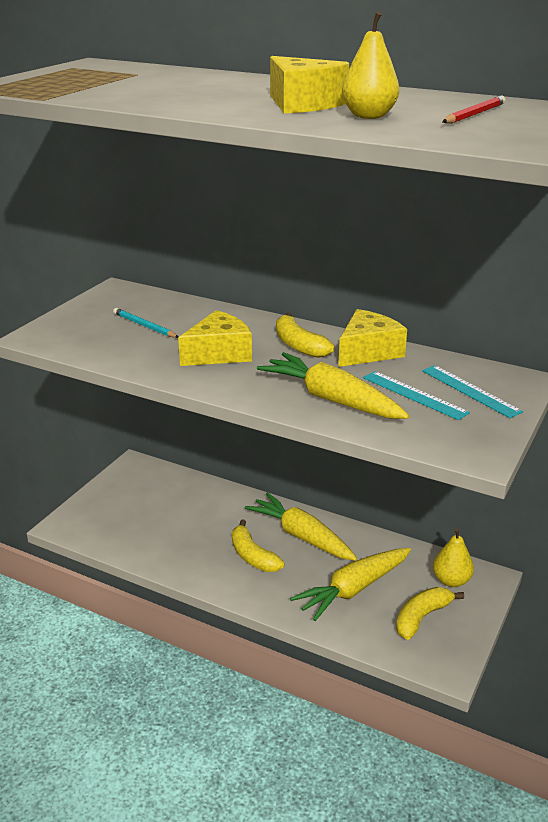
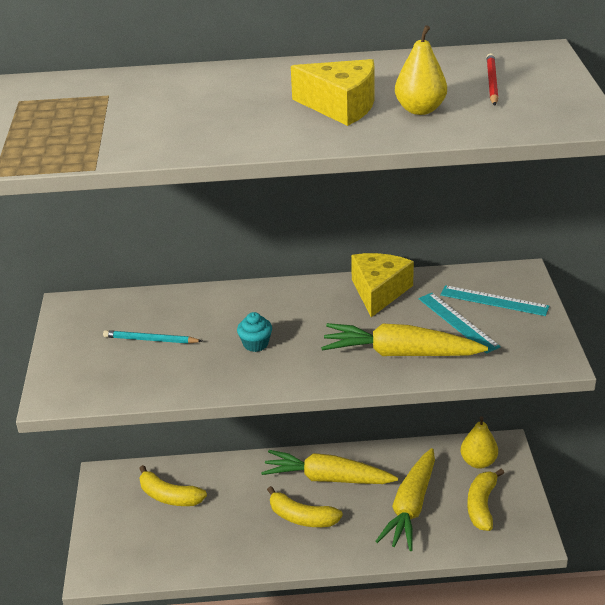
camera: 30 degrees left, 5 degrees up
yellow cheese [178,310,252,366] -> turquoise cupcake [237,312,272,352]
yellow banana [276,312,335,358] -> yellow banana moved to [139,465,207,506]
turquoise ruler [363,371,470,420] -> turquoise ruler turned 45 degrees clockwise [418,293,501,354]

